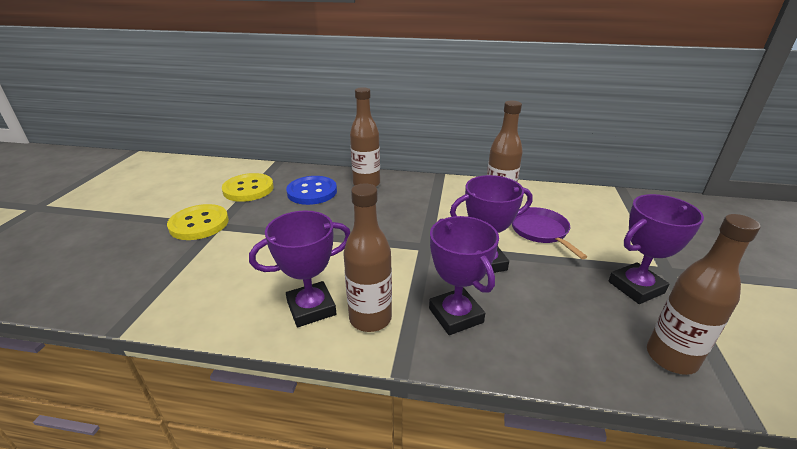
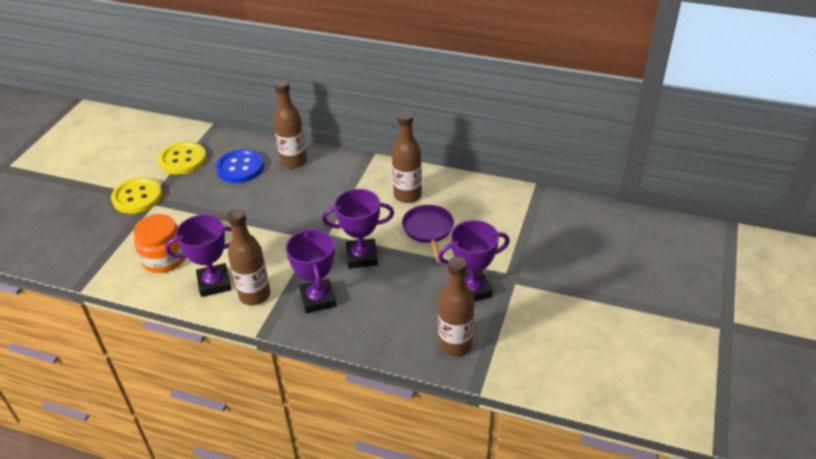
camera: 10 degrees right, 10 degrees up
none -> orange jar [134,214,186,273]

